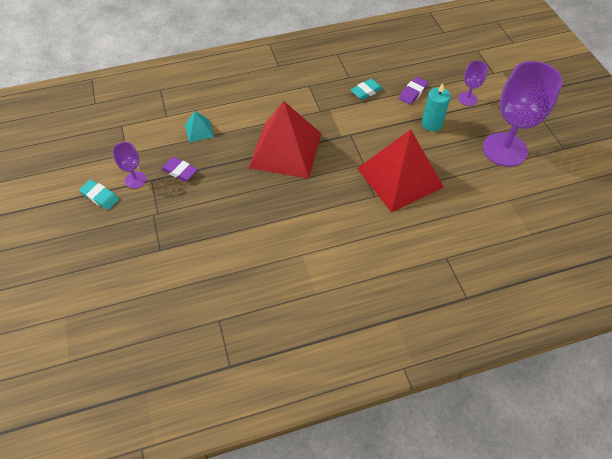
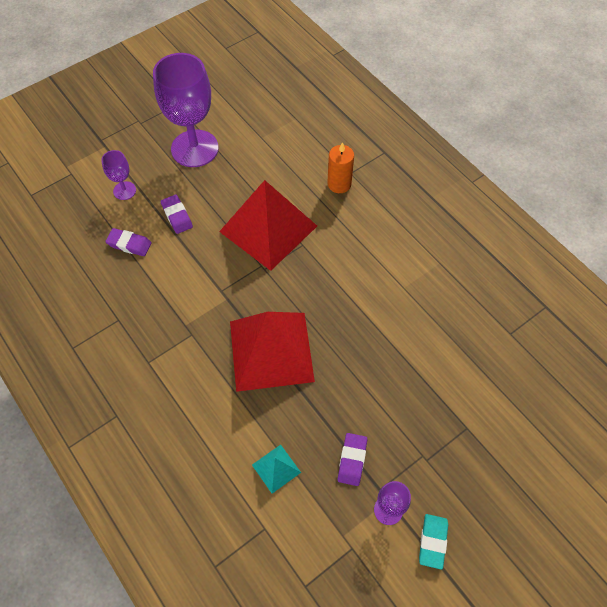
camera: 110 degrees left, 5 degrees up
turquoise eraser [351,79,383,100] -> none
turquoise candle [422,83,451,131] -> purple eraser [161,194,193,234]
none -> orange candle [327,142,354,193]

